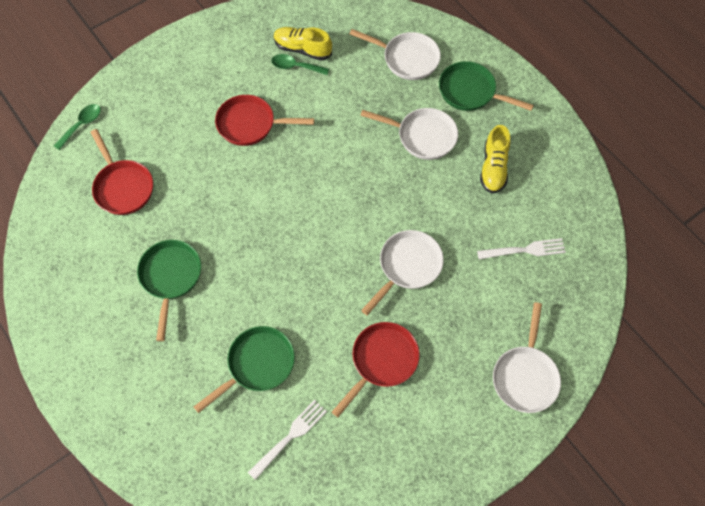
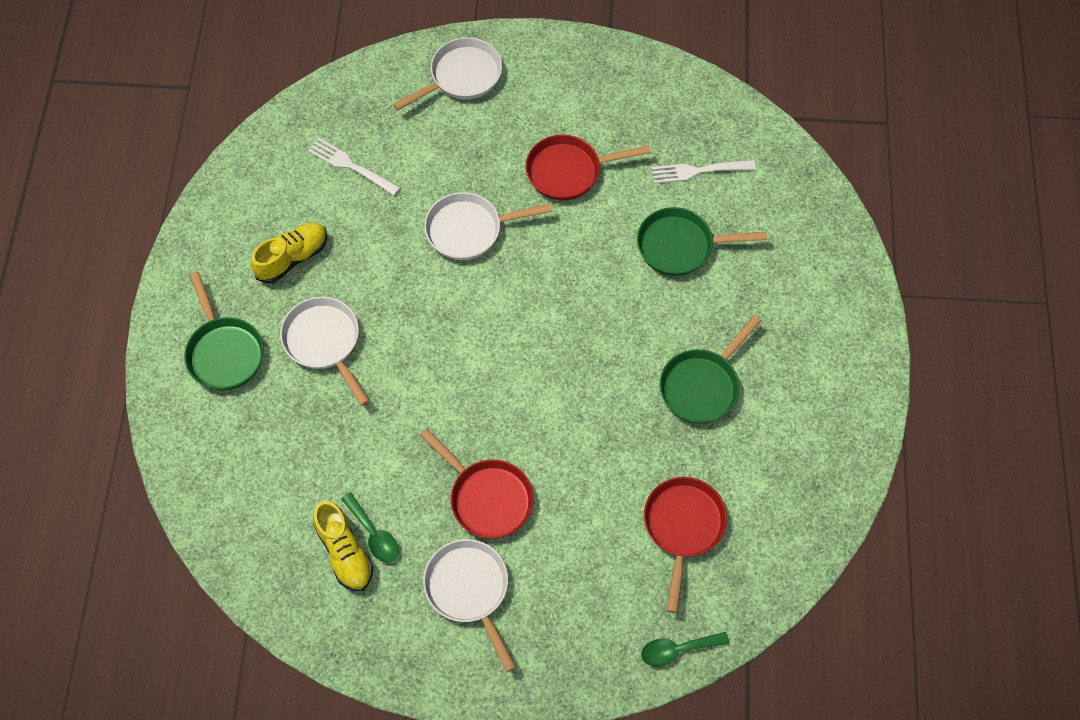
camera: 140 degrees left, 0 degrees up
white pan [350,29,441,80] -> white pan moved to [423,539,516,672]

